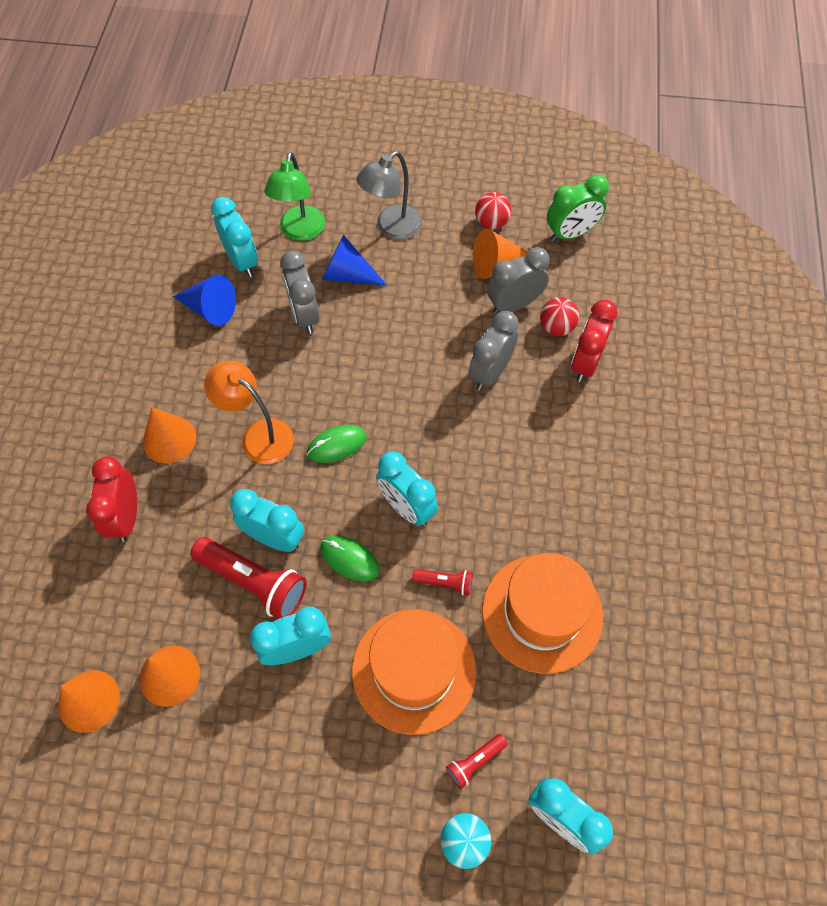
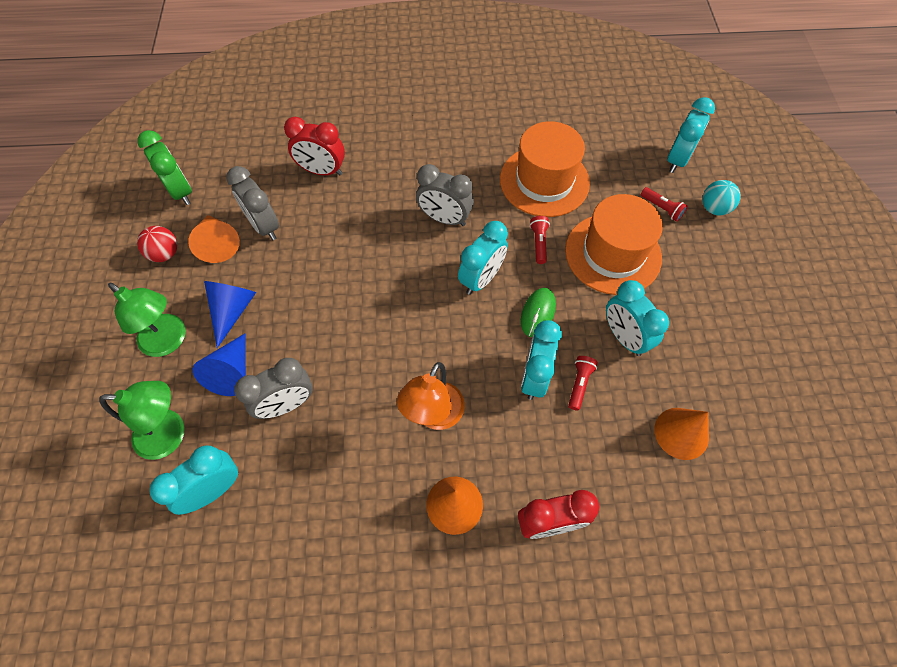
camera: 100 degrees left, 0 degrees up
orange cone [58,670,120,733] -> none
blue cone [173,275,236,326] -> blue cone moved to [204,281,256,348]
red flashlight [190,537,307,619] -> red flashlight [568,356,598,411], size x0.50
green mouse [307,425,367,463] -> none
grey lamp [356,151,422,240] -> green lamp [108,283,186,357]
grey clock [468,311,519,391] -> grey clock moved to [416,164,474,226]
red ball [540,297,579,336] -> none

